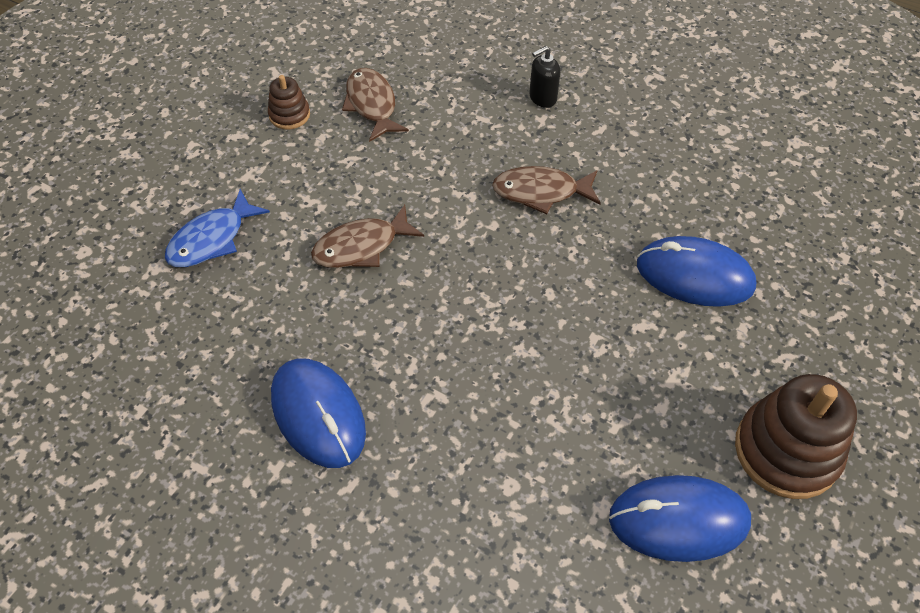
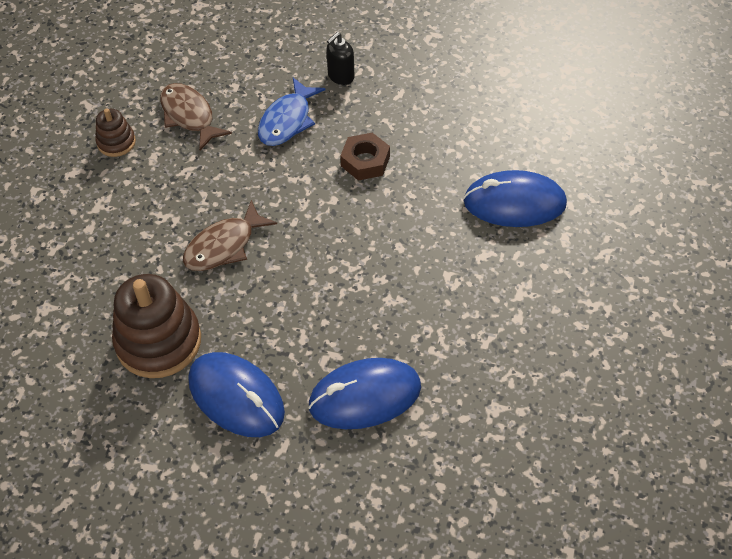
camera: 15 degrees left, 0 degrees up
blue fish [165,189,270,267] -> blue fish moved to [258,78,325,146]
brown fish [492,166,601,214] -> brown nut [340,133,390,181]
blue mouse [609,475,751,562] -> blue mouse moved to [308,358,421,429]
brown stacking toy [735,374,857,499] -> brown stacking toy moved to [112,274,201,378]

